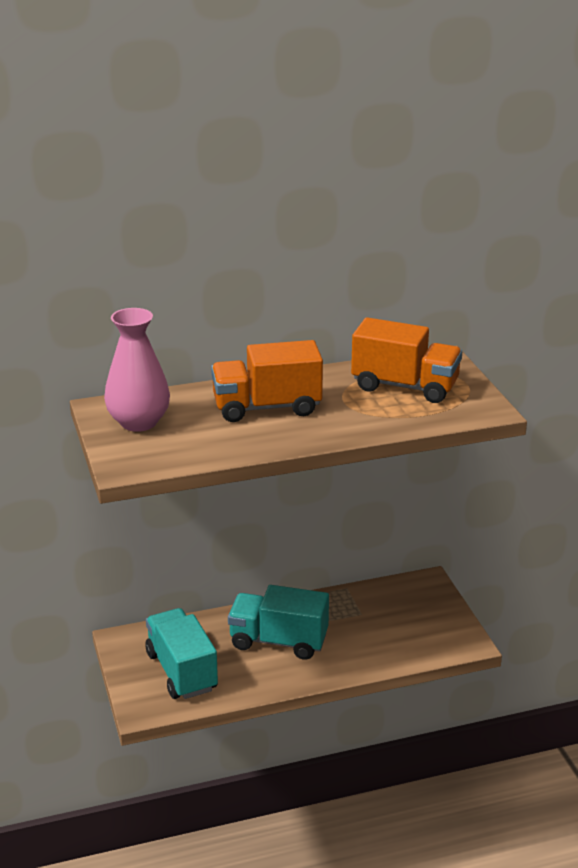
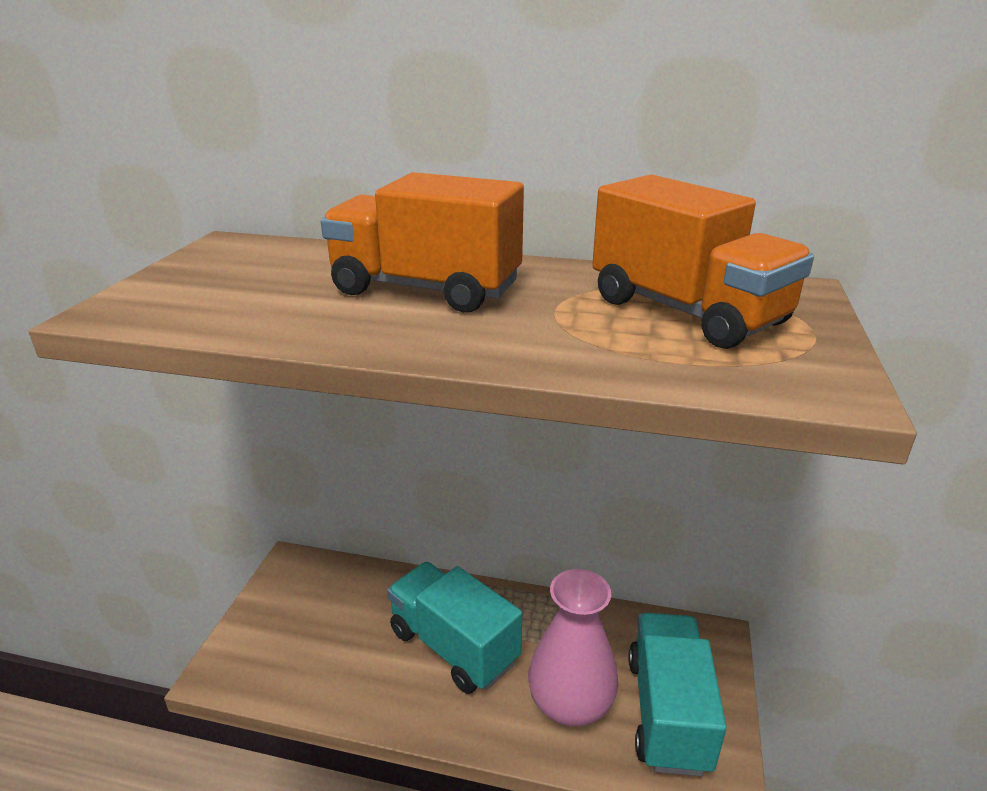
camera: 30 degrees right, 0 degrees up
pink vase [104,308,170,432] -> pink vase moved to [528,569,618,727]
turquoise truck [145,608,218,699] -> turquoise truck moved to [628,613,727,776]

